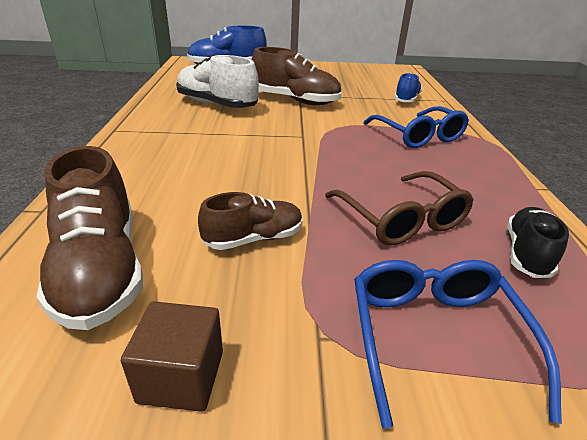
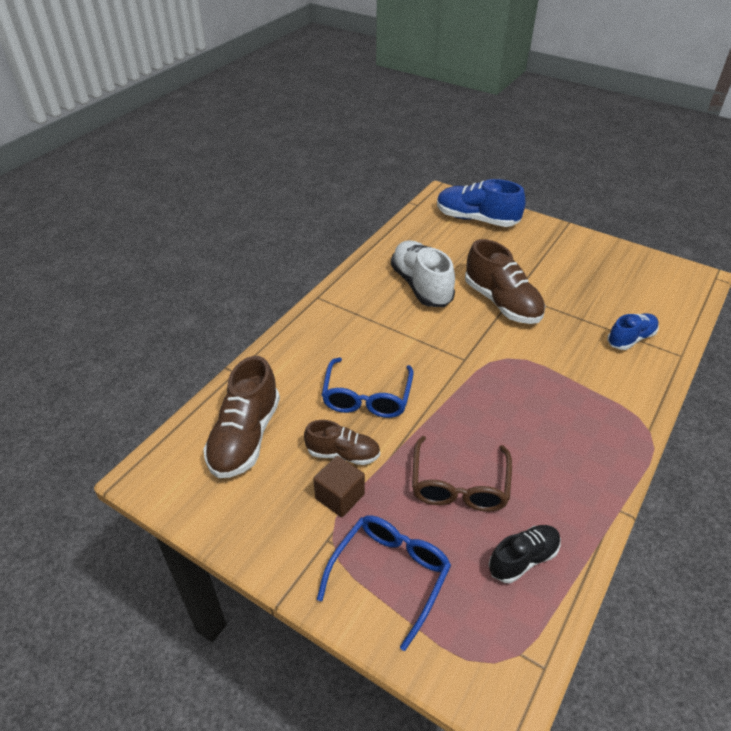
camera: 35 degrees right, 10 degrees up
brown cube [121,301,223,412] -> brown cube moved to [313,456,365,517]
blue glasses [364,106,469,148] -> blue glasses moved to [322,358,414,418]

